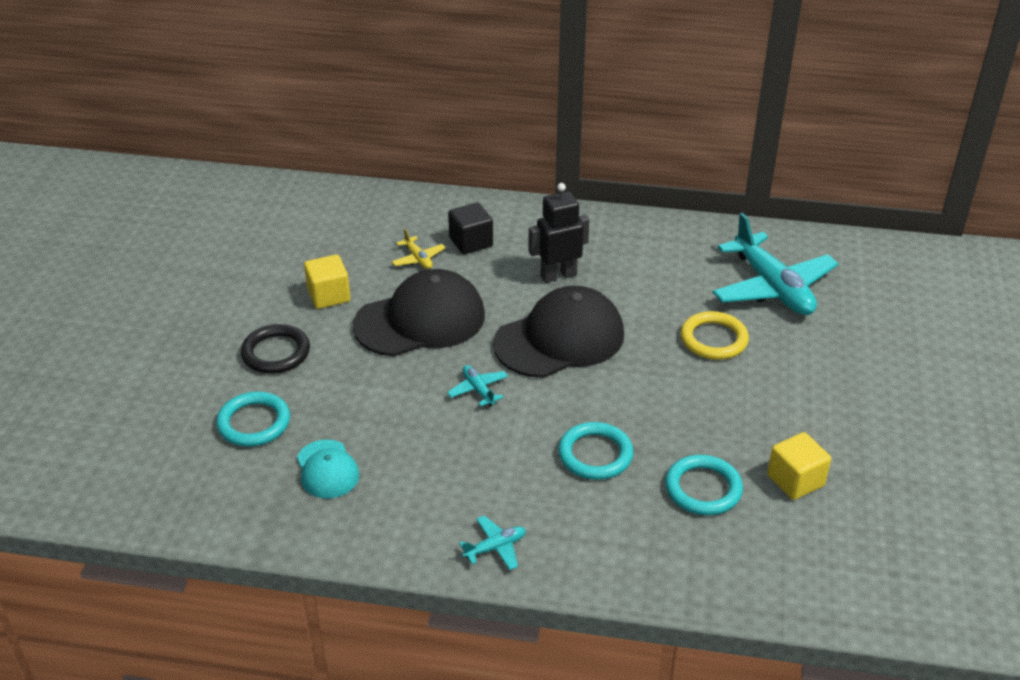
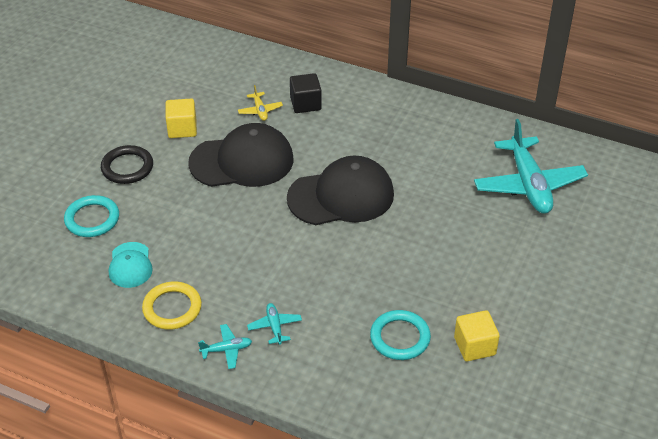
camera: 15 degrees right, 5 degrees up
turquoise plane [447,365,508,407] -> turquoise plane moved to [247,303,302,345]
black robot [528,183,590,283] -> none
turquoise ring [558,422,633,480] -> none
yellow ring [681,311,749,360] -> yellow ring moved to [142,281,202,329]

